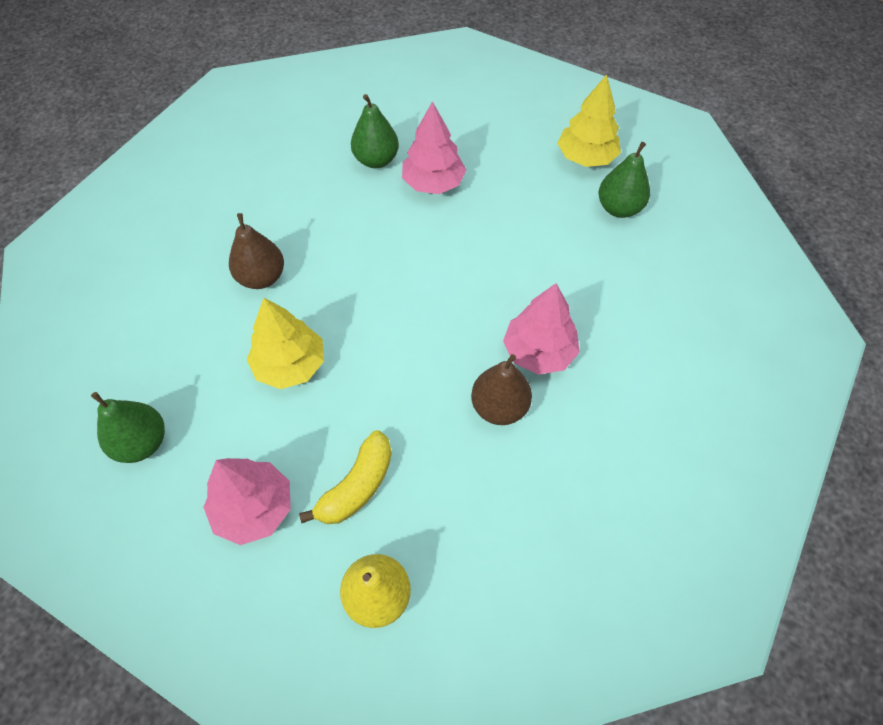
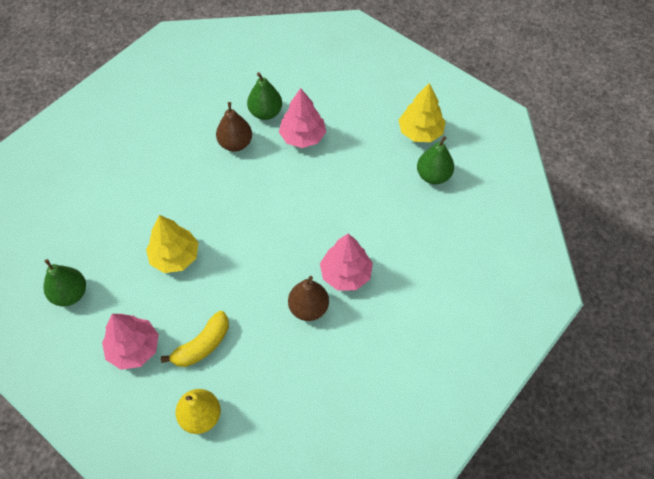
camera: 10 degrees right, 0 degrees up
brown pear [229,213,284,289] -> brown pear moved to [216,102,252,152]

